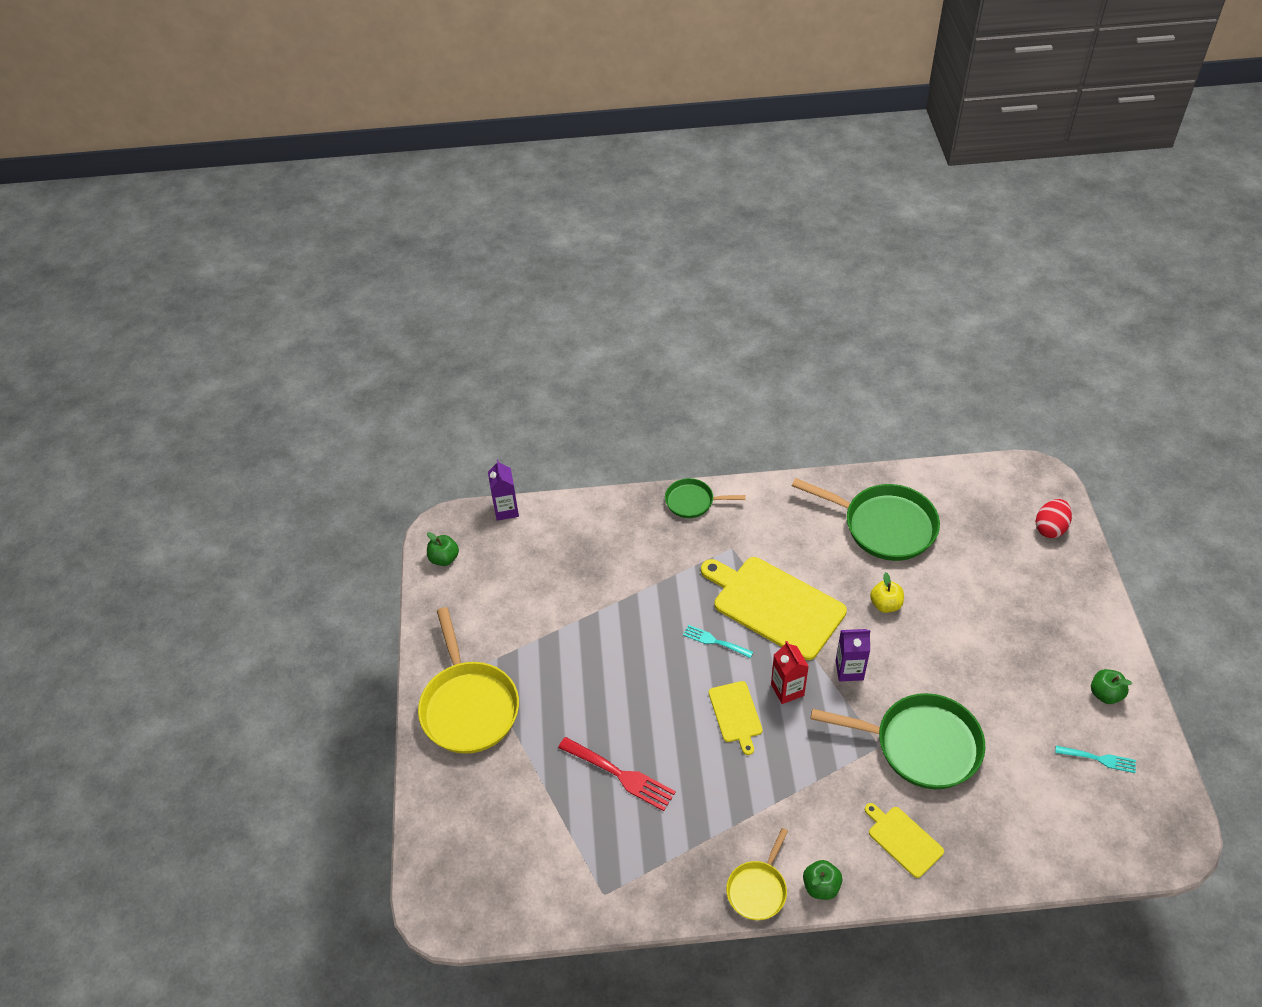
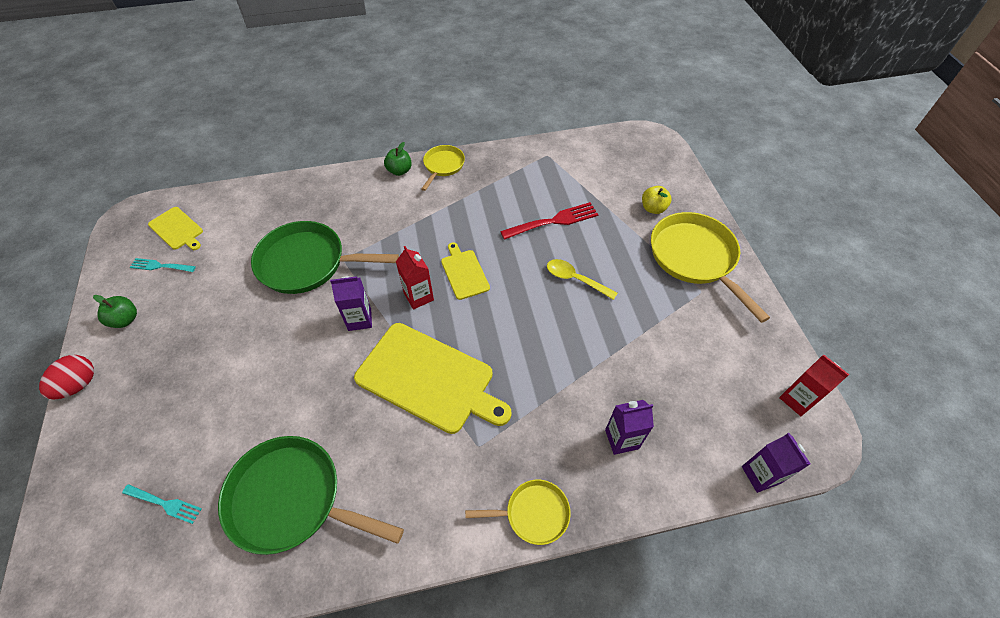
camera: 170 degrees right, 5 degrees up
green apple [427,532,459,566] -> red carton [779,354,849,416]
red fork [558,737,676,811] -> red fork turned 135 degrees clockwise [500,202,599,240]
green pan [665,478,746,518] -> yellow pan [465,479,571,545]
turquoise fork [683,625,753,658] -> turquoise fork moved to [122,484,202,524]
yellow cutting board [865,803,944,878] -> yellow cutting board moved to [148,207,203,250]
yellow apple [870,572,904,613] -> yellow apple moved to [642,186,672,214]
red egg [1035,499,1072,538] -> red egg moved to [39,355,94,399]
none -> yellow spoon [547,259,617,300]
none -> purple carton [605,400,654,455]

